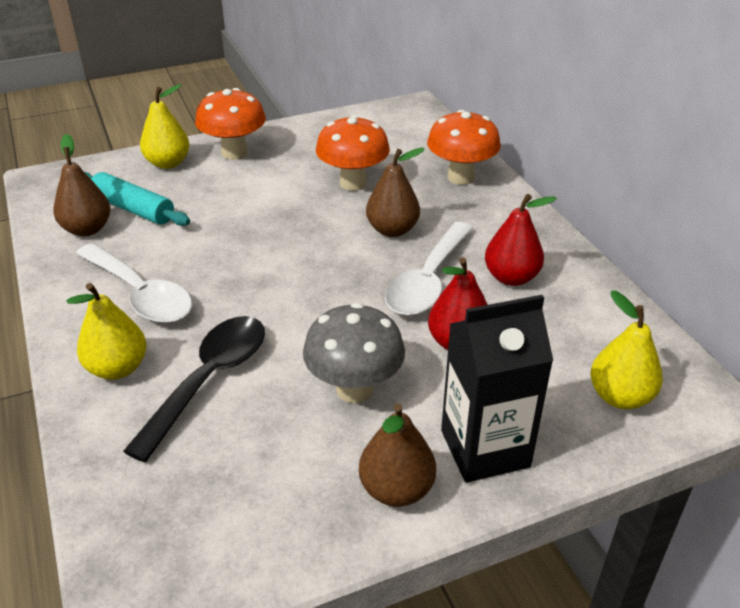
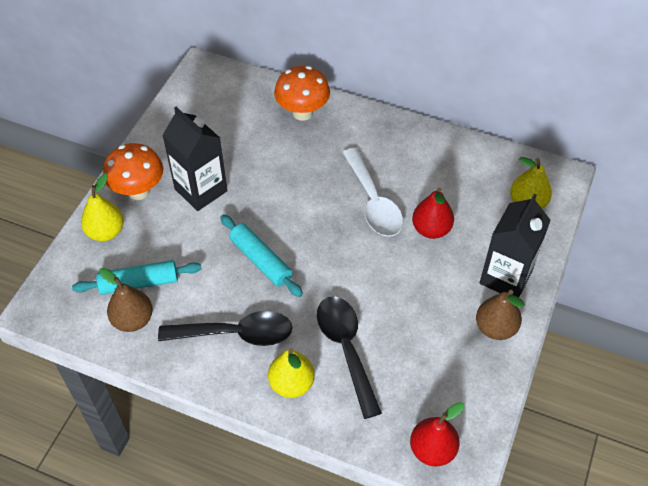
camera: 45 degrees left, 15 degrees up
white spoon [76,243,192,323] -> black spoon [158,311,292,346]
grey mushroom [303,303,405,403] -> none
orange mushroom [316,115,390,191] -> none
brown pear [366,148,425,237] -> none
red pear [485,194,557,286] -> red pear moved to [410,402,465,467]
none -> black carton [162,107,228,211]
none -> turquoise rolling pin [220,215,303,297]

